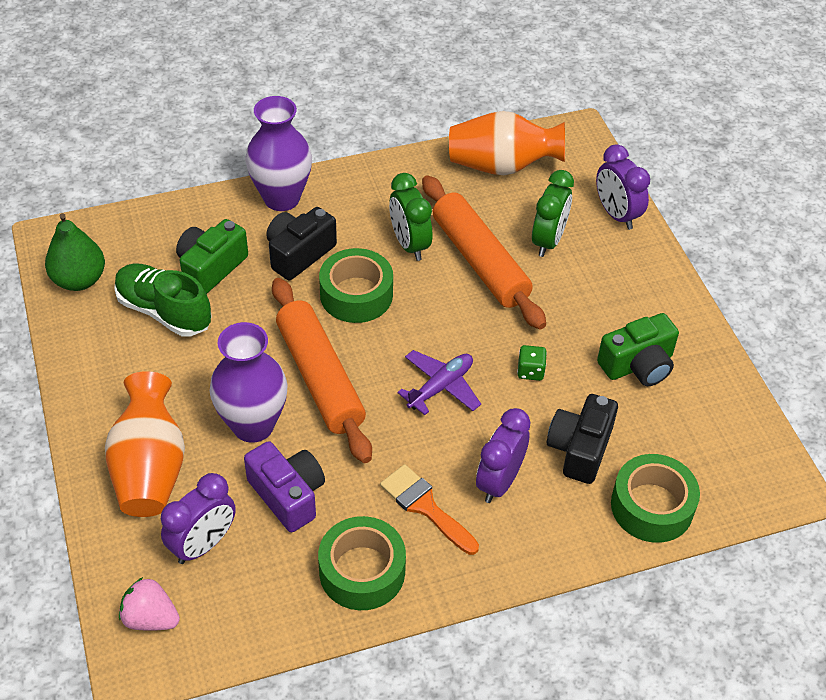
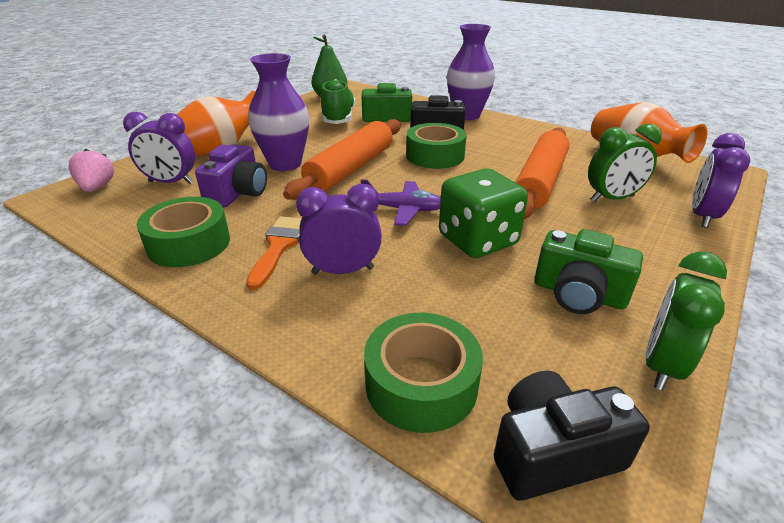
camera: 55 degrees right, 15 degrees down
green clock [389,173,432,261] -> green clock moved to [645,251,727,390]
green dice [517,345,547,381] -> green dice [439,169,528,258], size x2.32
black camera [547,394,618,484] -> black camera moved to [494,371,650,501]

